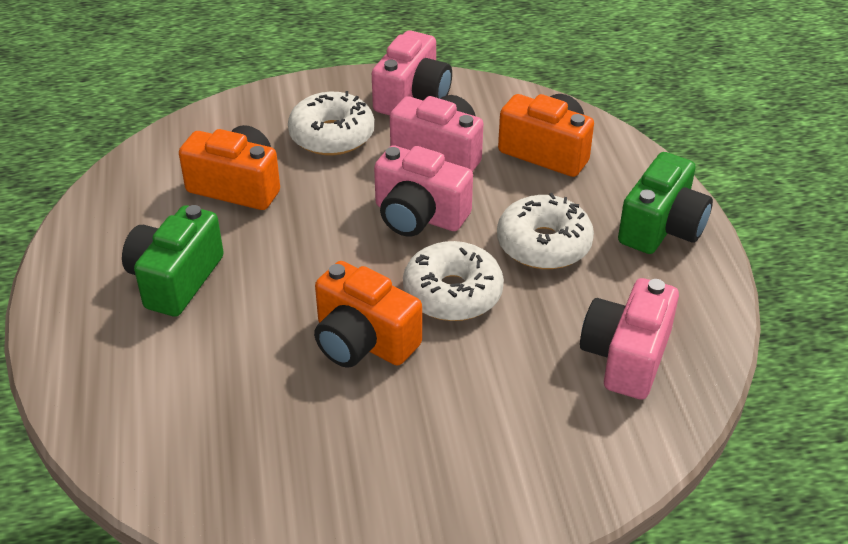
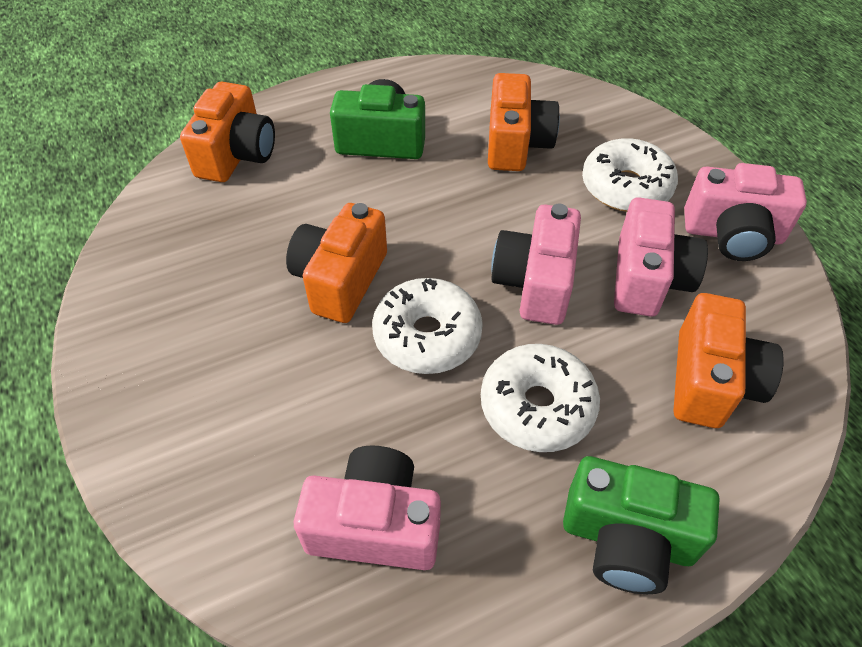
camera: 75 degrees right, 10 degrees up
none -> orange camera [180,82,275,182]

